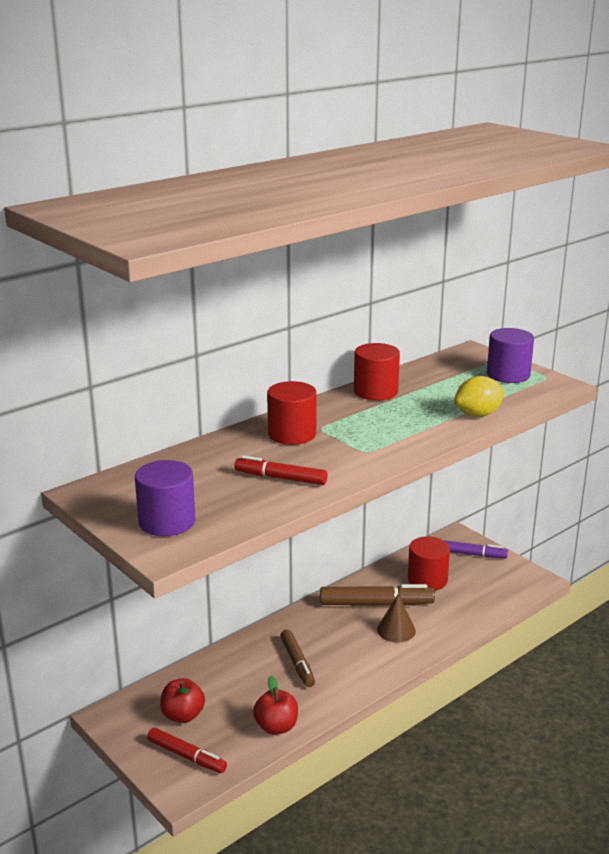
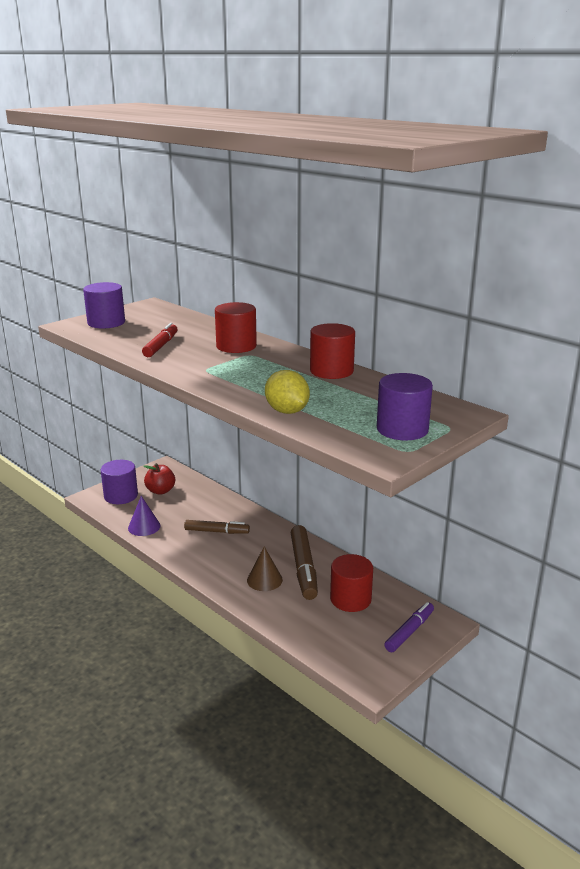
camera: 85 degrees right, 0 degrees up
red marker [147,728,227,773] -> purple cylinder [101,460,138,504]
red apple [253,676,298,735] -> purple cone [128,496,161,536]
brown marker [280,629,315,687] -> brown marker turned 150 degrees counterclockwise [184,520,250,534]
purple marker [444,540,508,558] -> purple marker turned 150 degrees counterclockwise [384,602,434,652]

